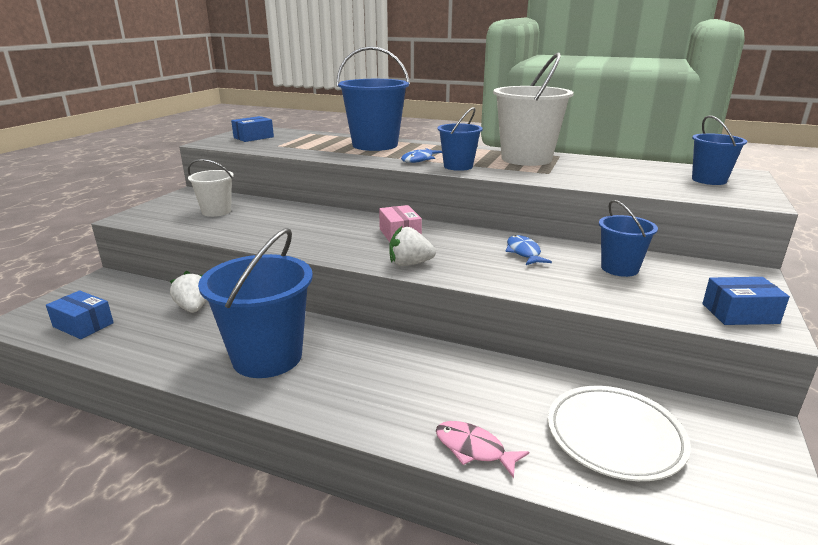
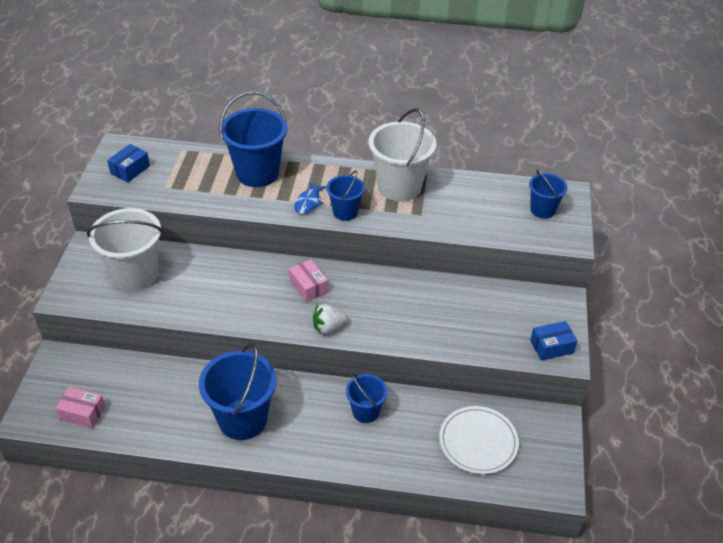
camera: 15 degrees left, 20 degrees up
blue box [46,290,114,339] -> pink box [55,387,105,428]
white strawberry [170,271,206,313] -> none
white bucket [188,159,234,217] -> white bucket [87,208,163,291], size x1.79
pink fish [436,421,529,478] -> none
blue fish [505,235,552,265] -> none
blue bucket [599,200,658,277] -> blue bucket moved to [346,374,387,423]

